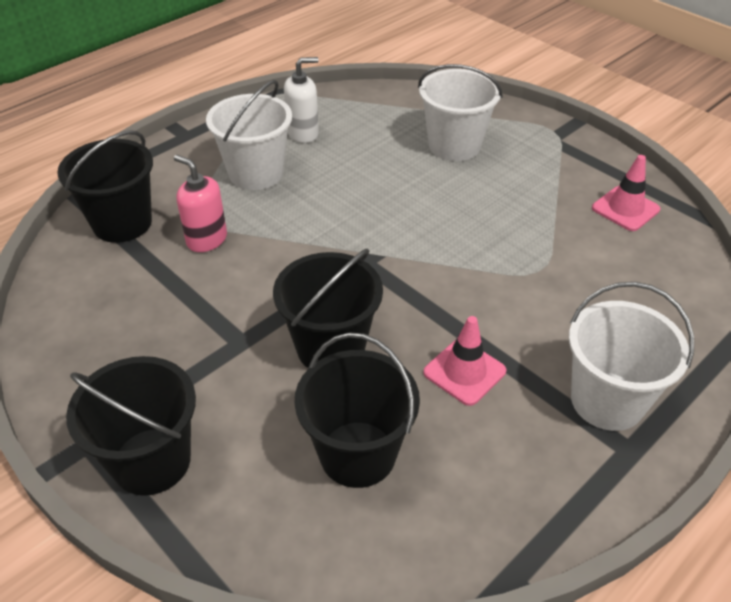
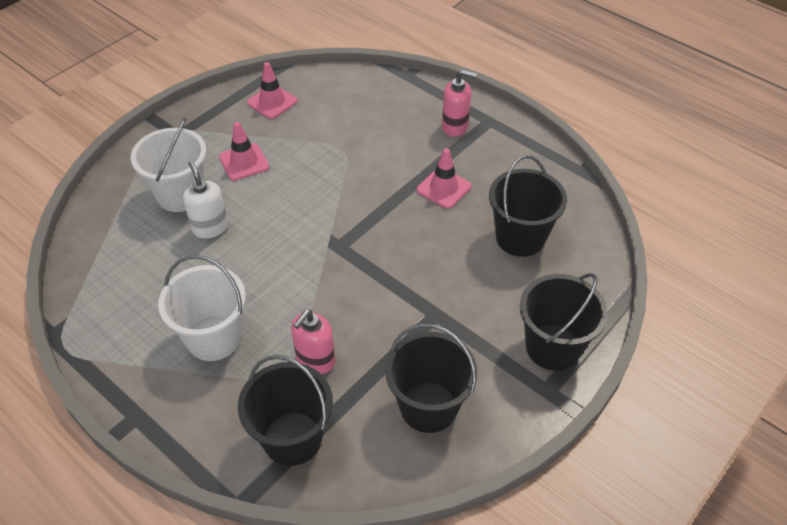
camera: 95 degrees left, 5 degrees up
black bucket [273,248,383,368] -> black bucket moved to [385,324,477,433]
white soap dispenser [284,57,319,143] -> white soap dispenser moved to [183,161,228,238]
white bucket [569,282,694,431] -> pink soap dispenser [442,70,477,137]
none -> pink traffic cone [219,122,269,181]

